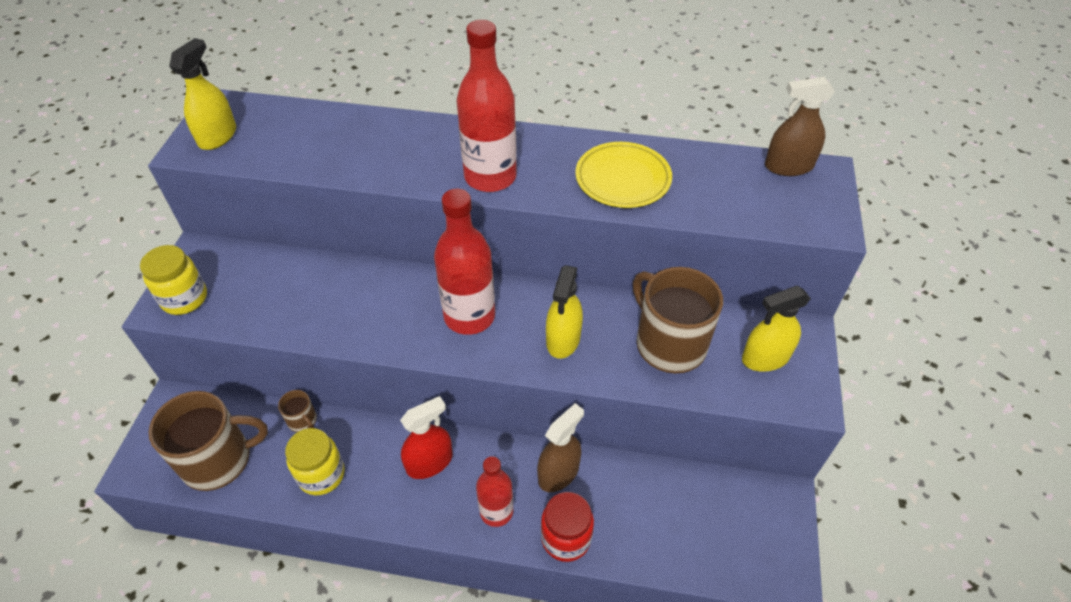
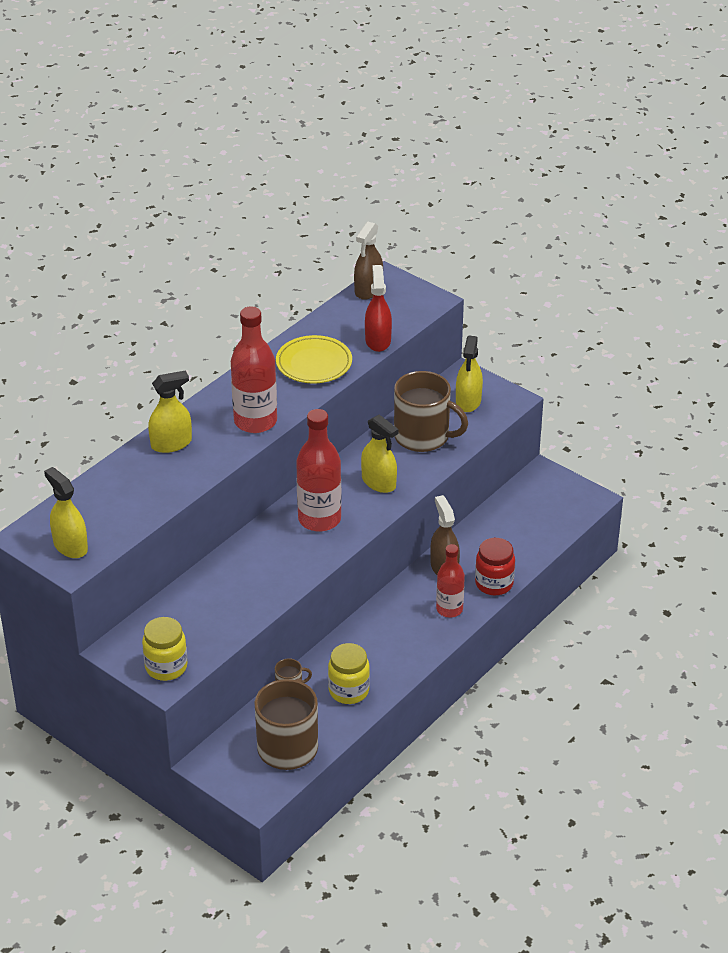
camera: 60 degrees left, 10 degrees down
red spray bottle [400,396,452,479] -> red spray bottle moved to [365,265,392,352]
brown mug [633,267,723,373] -> brown mug turned 150 degrees counterclockwise [394,371,468,452]
none -> yellow spray bottle [148,371,192,453]

